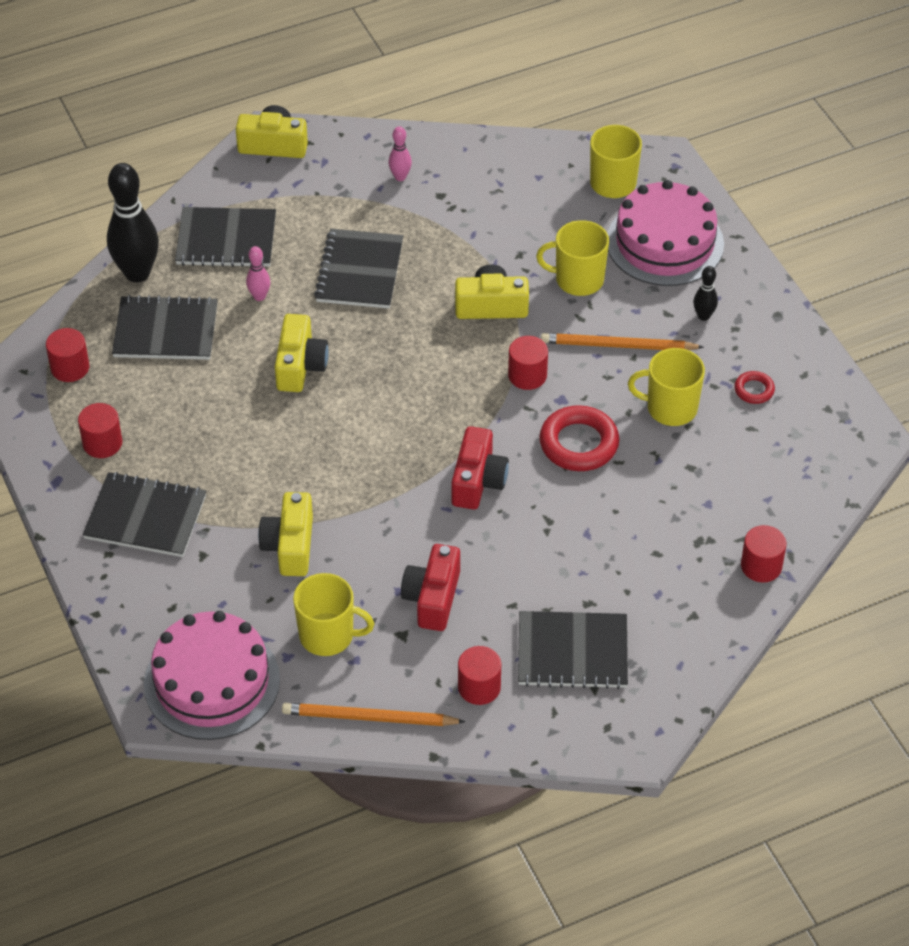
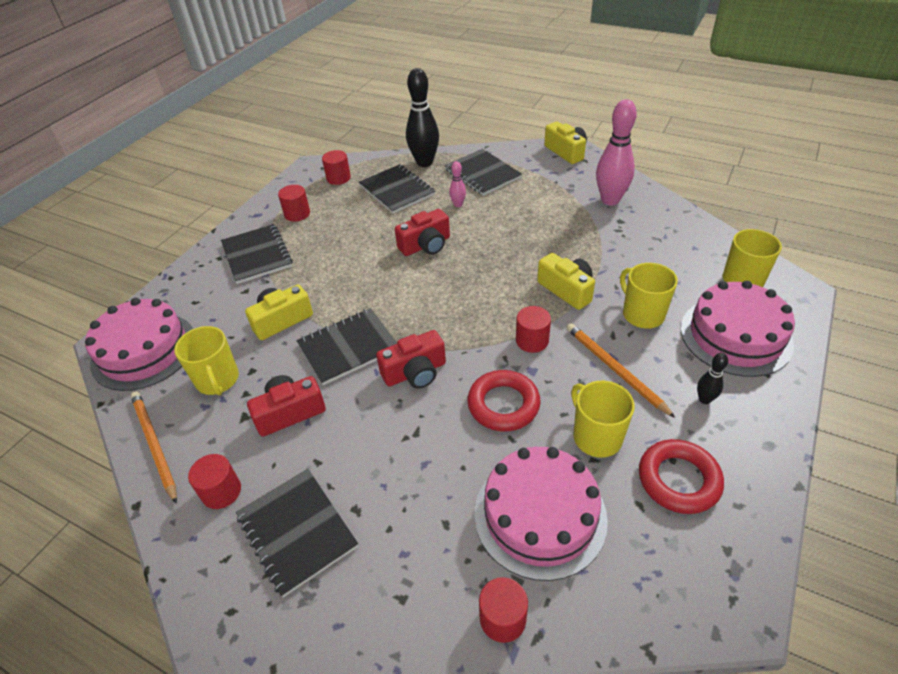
camera: 55 degrees right, 5 degrees down
yellow camera [275,314,329,392] -> red camera [395,209,450,256]
black notebook [314,229,403,309] -> black notebook moved to [296,308,397,385]
pink bowling pin [389,126,412,181] -> pink bowling pin [596,99,637,206], size x2.13
red ring [734,371,775,404] -> red ring [639,439,724,514], size x1.94
none -> pink cake [474,447,608,581]

